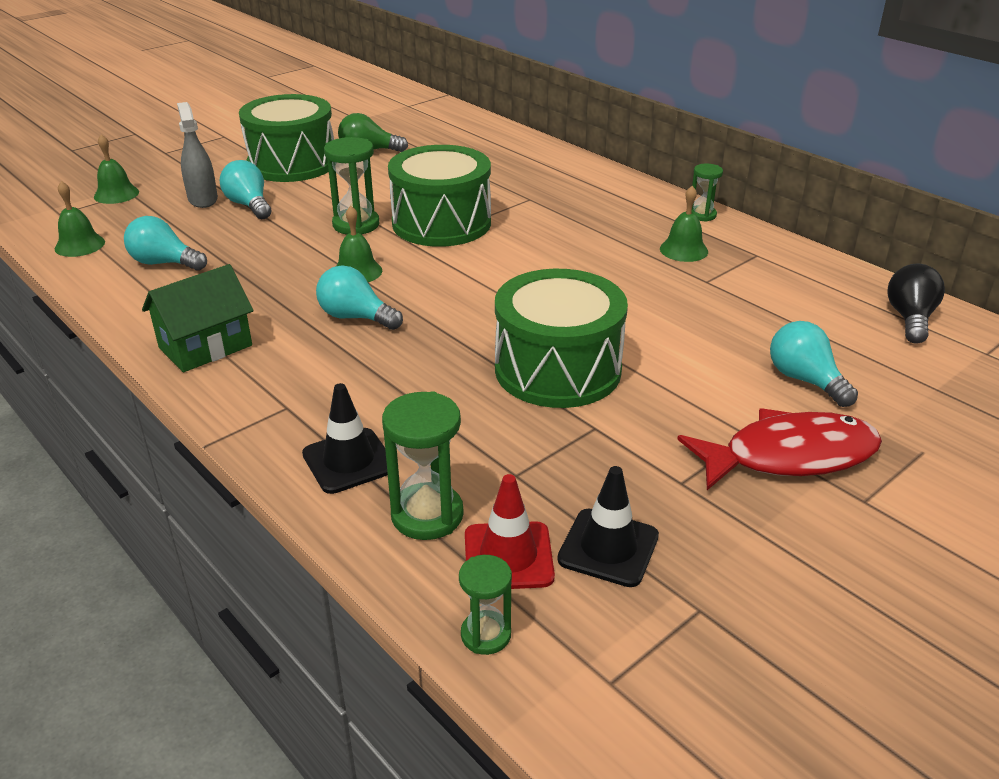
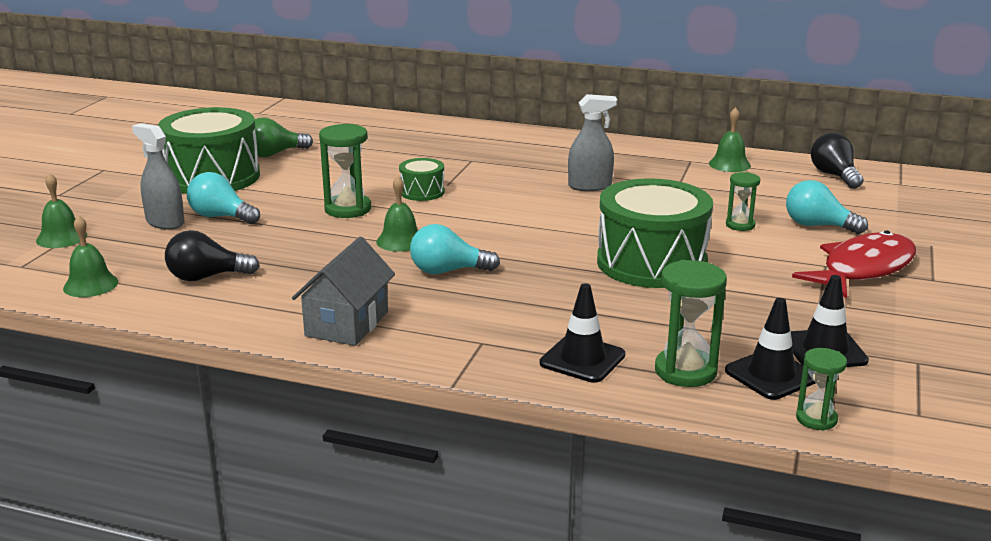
camera: 30 degrees left, 10 degrees down
turquoise light bulb [124,216,207,271] -> black light bulb [165,230,260,281]
green house [142,264,254,372] -> grey house [292,237,395,346]
green drum [388,145,491,247] -> green drum [399,158,445,201], size x0.47
red traffic cone [465,474,555,589] -> black traffic cone [725,298,816,400]
green bell [660,186,708,262] -> green bell moved to [709,107,751,172]
green hourglass [692,164,723,222] -> green hourglass moved to [726,172,760,231]
none -> grey spray bottle [568,94,617,191]

